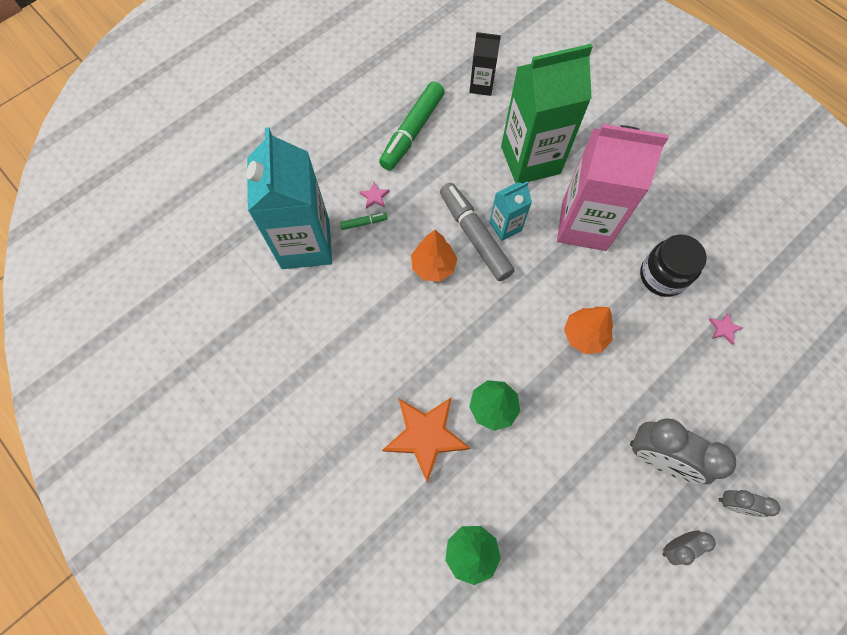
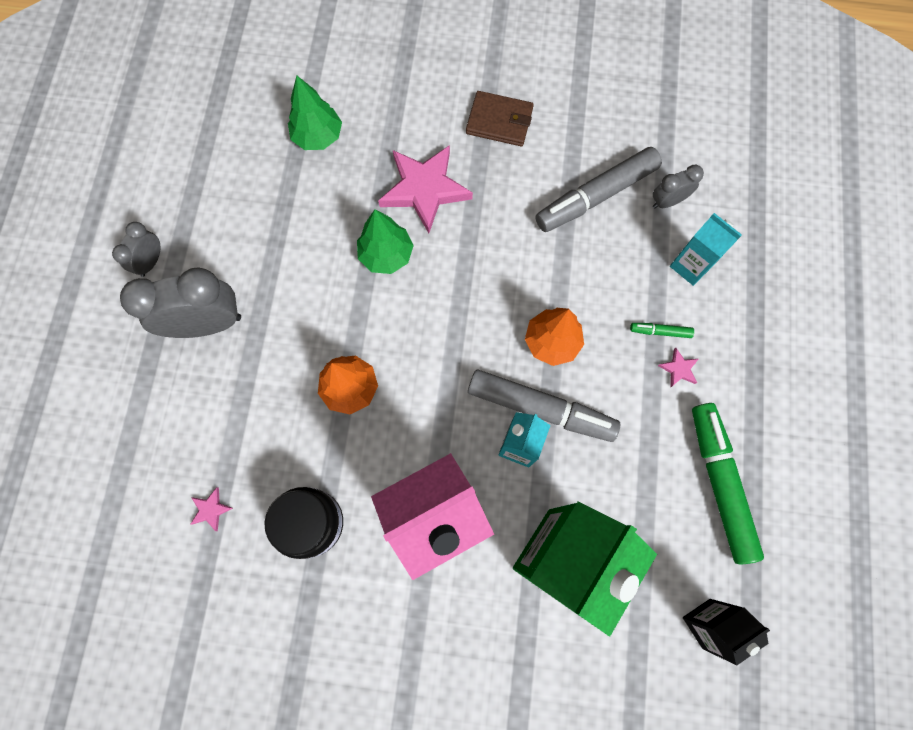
camera: 140 degrees right, 5 degrees up
turquoise carton [246,127,332,269] -> turquoise carton [670,213,742,286], size x0.48
green marker [340,213,387,230] -> green marker turned 60 degrees clockwise [630,323,694,338]
orange star [382,397,470,482] -> pink star [378,145,473,233]
grey clock [718,490,780,517] -> grey clock moved to [653,165,704,209]
none -> brown wallet [466,91,534,146]
none -> grey marker [535,147,662,232]

